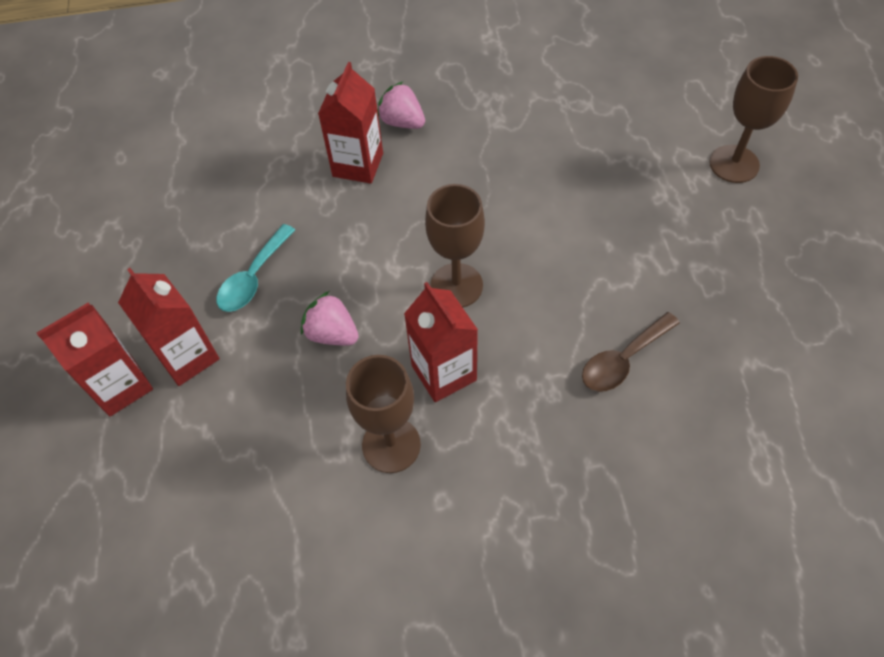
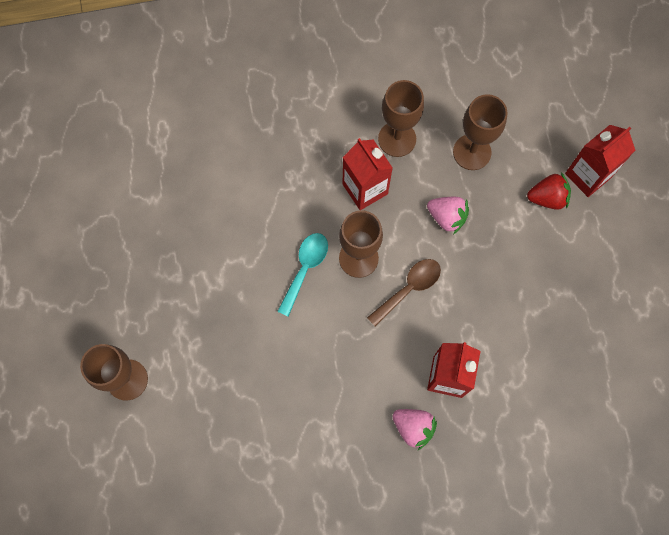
camera: 175 degrees right, 15 degrees up
red carton [118,268,220,386] -> red strawberry [527,172,571,210]
turquoise spoon [216,224,295,312] -> turquoise spoon moved to [277,233,328,317]
brown spoon [582,312,680,392] -> brown spoon moved to [367,259,441,327]
none -> brown goblet [453,94,507,170]

